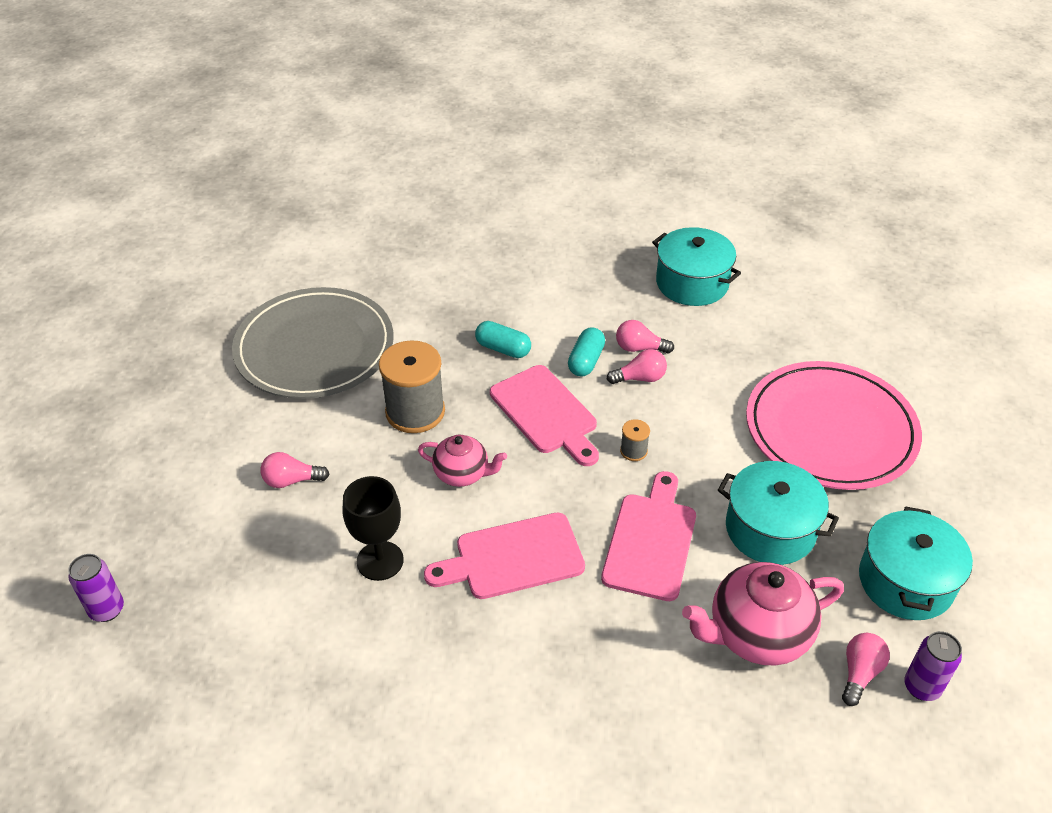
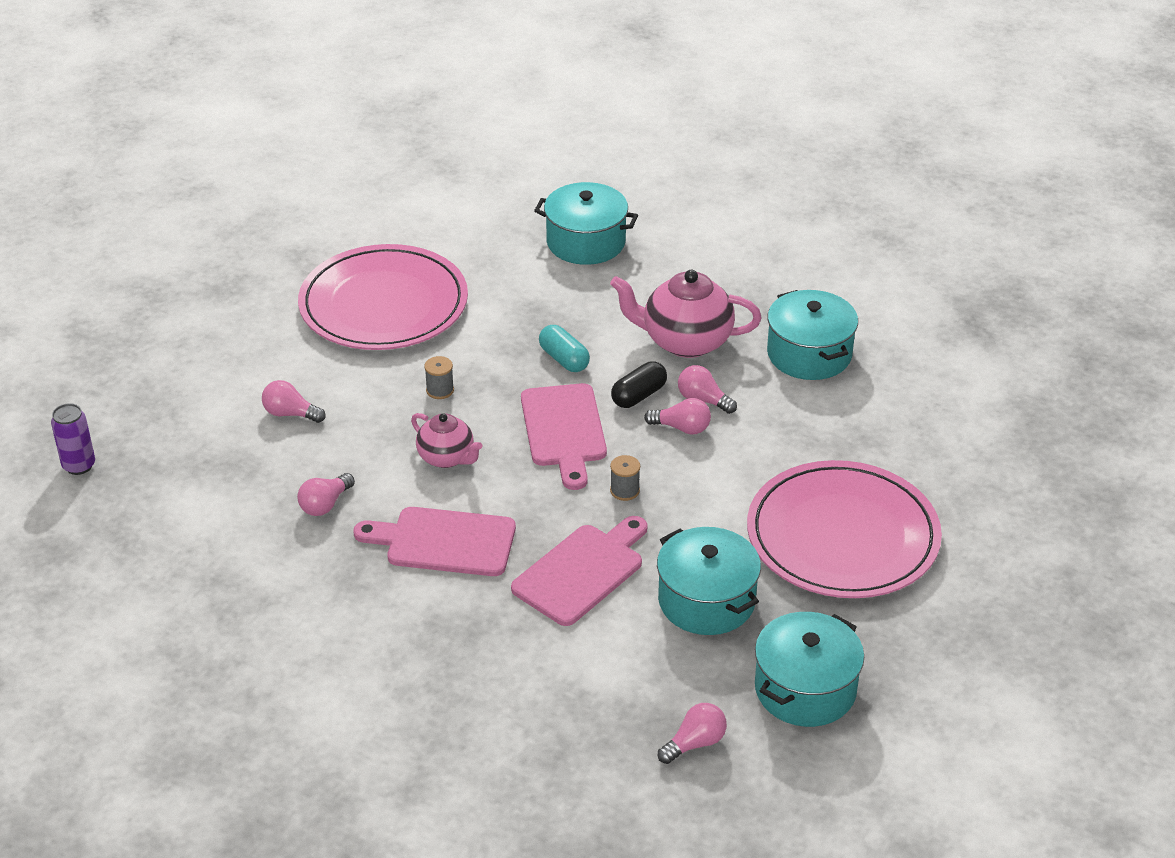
camera: 25 degrees right, 5 degrees down
grey plate [232,287,394,399] -> pink plate [298,244,468,350]
black goblet [342,476,404,581] -> pink light bulb [297,473,355,516]
grey spool [379,340,445,433] -> grey spool [424,356,454,399], size x0.45
turquoise capsule [568,327,605,377] -> black capsule [611,361,667,408]
pink teapot [682,562,844,666] -> pink teapot moved to [610,270,762,358]
purple can [905,631,962,701] -> none
none -> turquoise pot [534,182,638,265]

